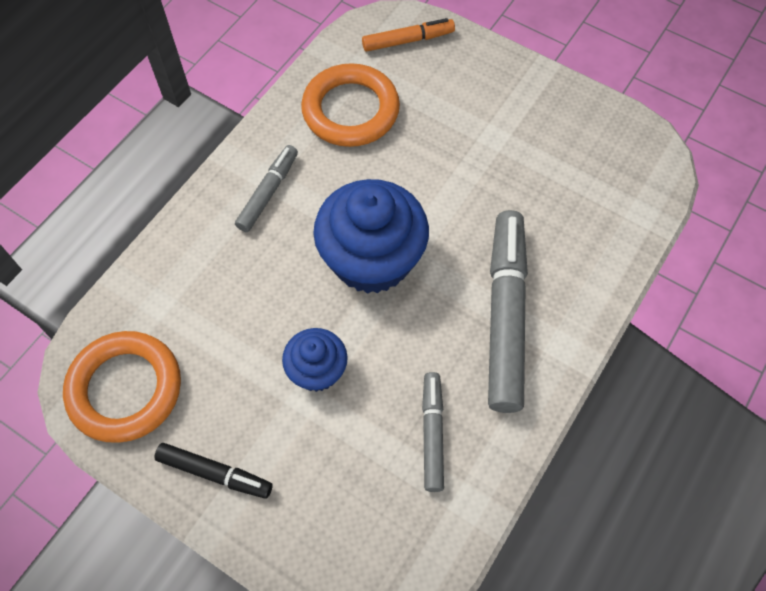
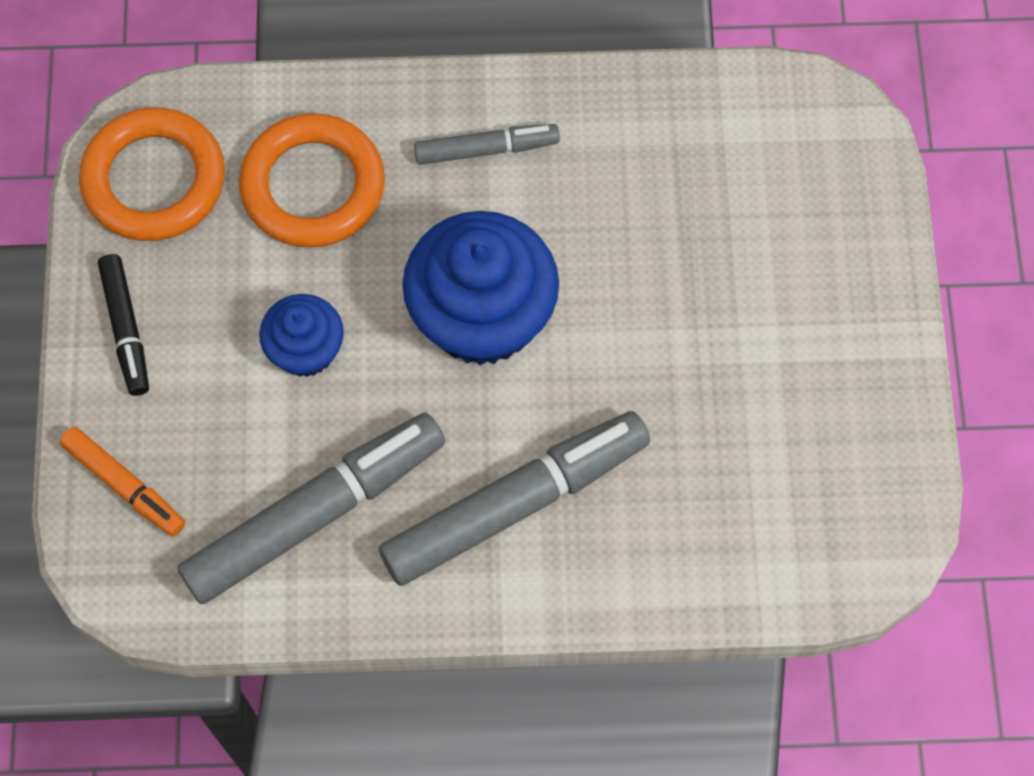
camera: 55 degrees right, 5 degrees up
orange ring [301,63,400,147] -> orange ring moved to [239,113,385,248]
orange marker [362,18,455,52] -> orange marker moved to [60,427,185,537]
grey marker [422,372,444,492] -> grey marker [177,412,445,604], size x1.88

